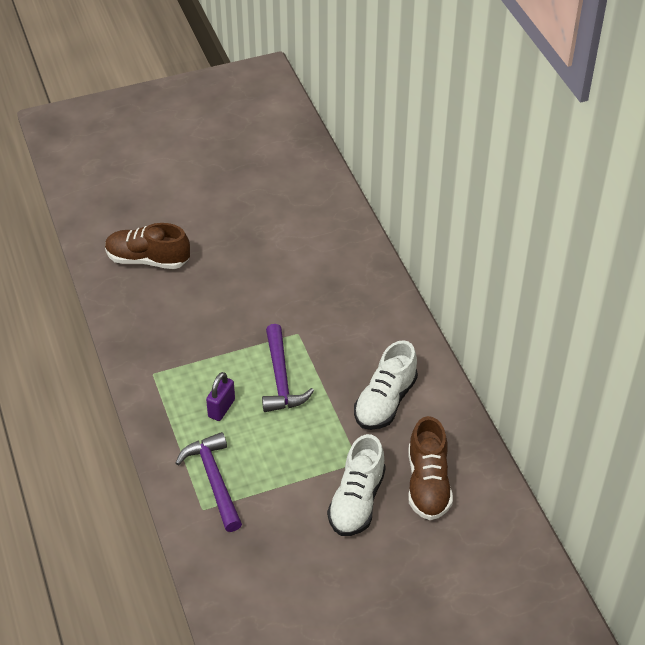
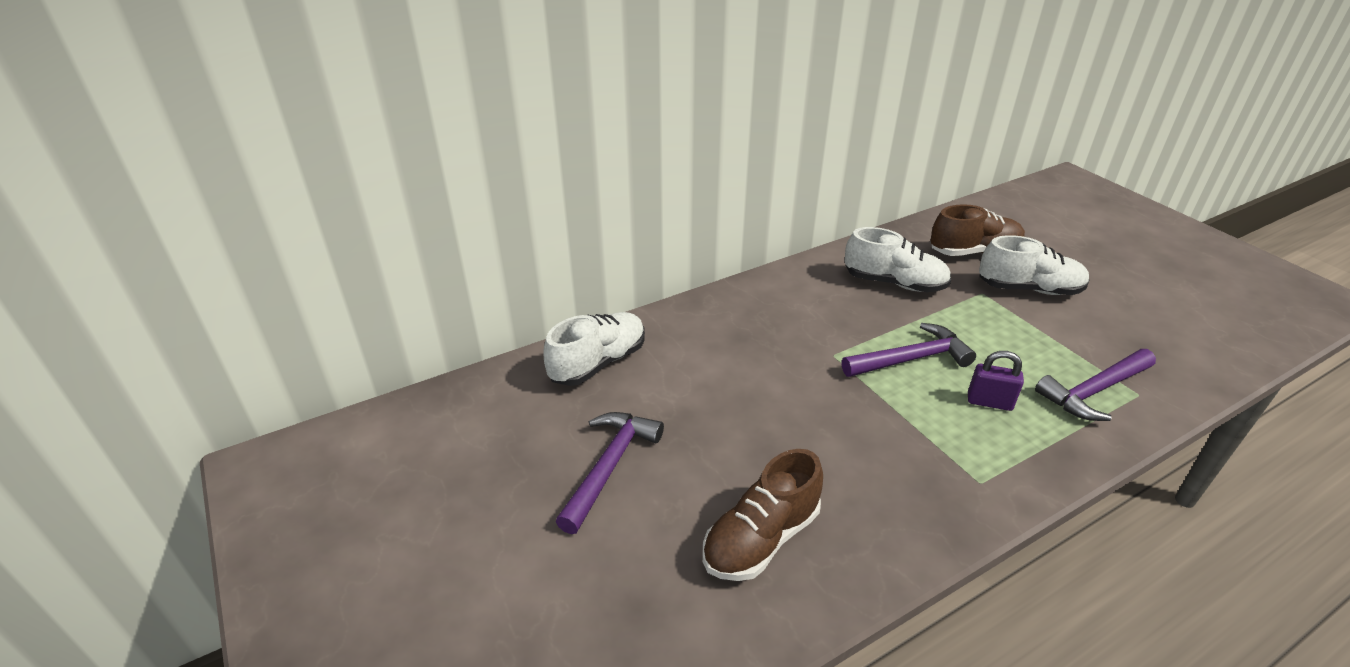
camera: 100 degrees left, 10 degrees down
brown shoe [105,223,190,269] -> brown shoe turned 45 degrees clockwise [703,449,823,581]
none -> white shoe [543,312,645,386]
none -> purple hammer [556,412,664,534]

